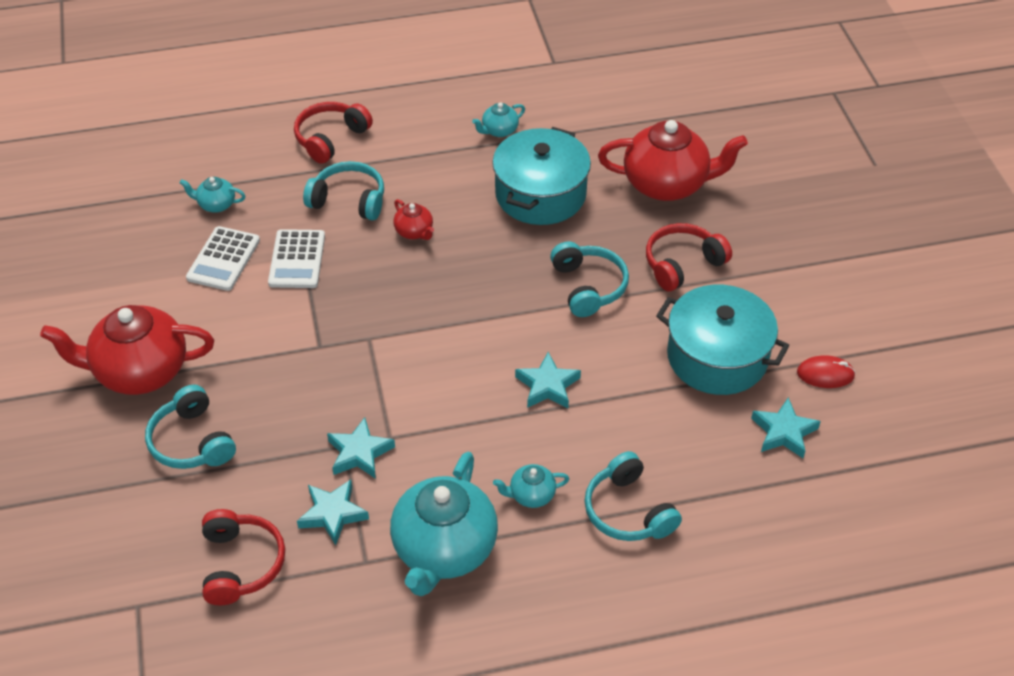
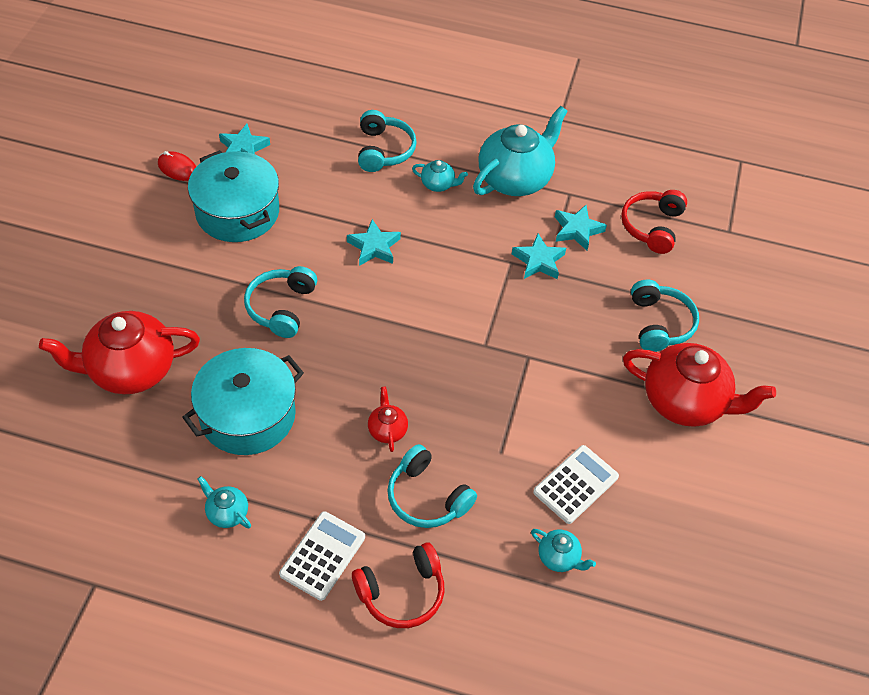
camera: 155 degrees left, 5 degrees up
white calculator [268,229,325,288] -> white calculator moved to [279,511,365,601]
turquoise teapot [472,102,525,137] -> turquoise teapot turned 135 degrees counterclockwise [197,476,251,528]
red teapot [598,120,748,201] -> red teapot turned 45 degrees counterclockwise [39,311,200,394]
red headphones [646,223,732,291] -> none

